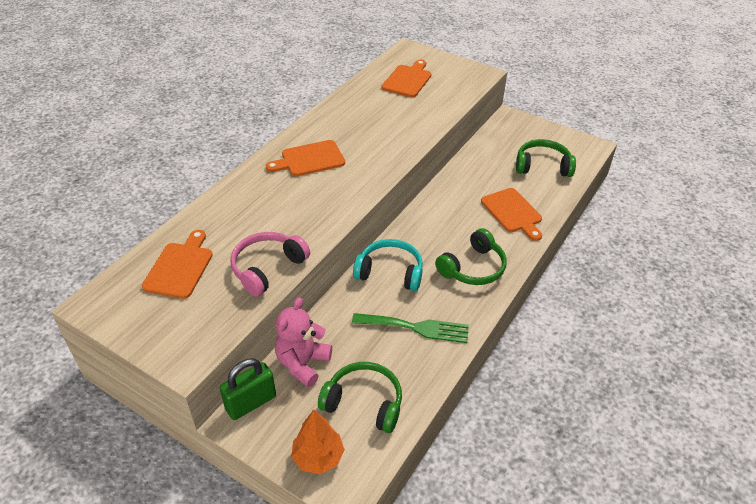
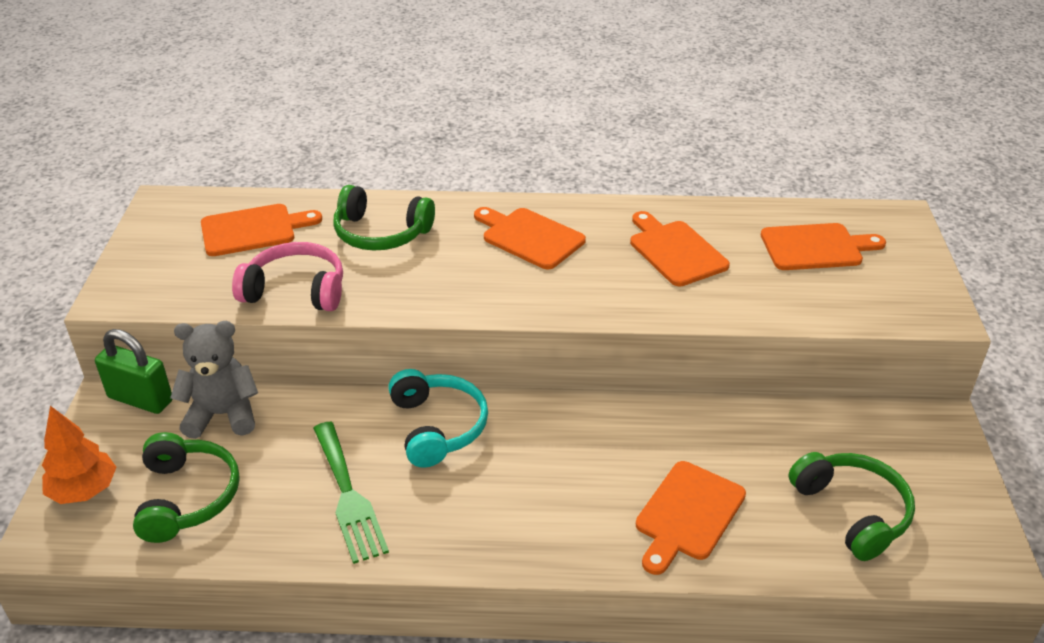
camera: 60 degrees right, 5 degrees down
pink teddy bear [275,297,332,388] -> grey teddy bear [170,321,258,439]
green headphones [435,228,507,285] -> green headphones moved to [333,185,435,251]
none -> orange cutting board [630,211,730,286]

